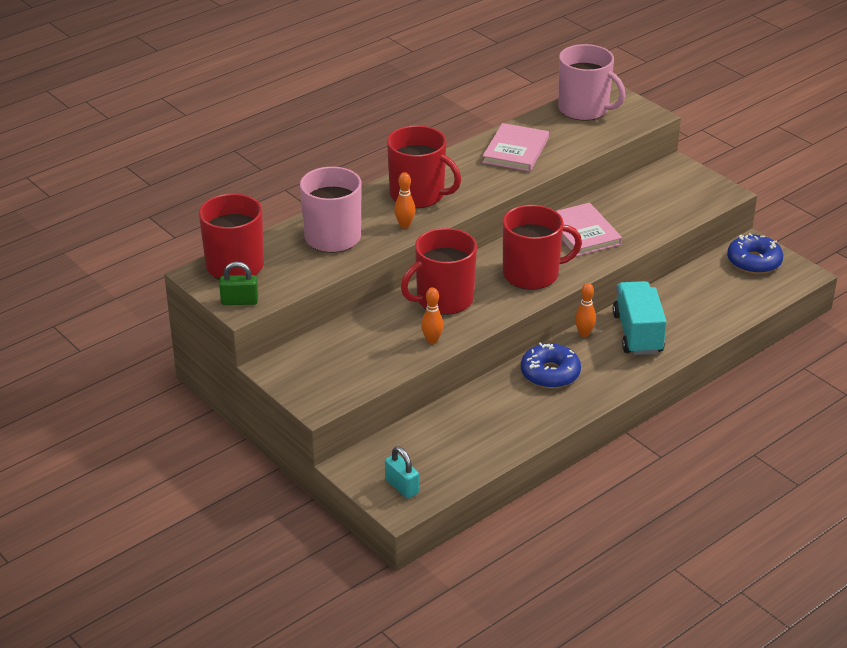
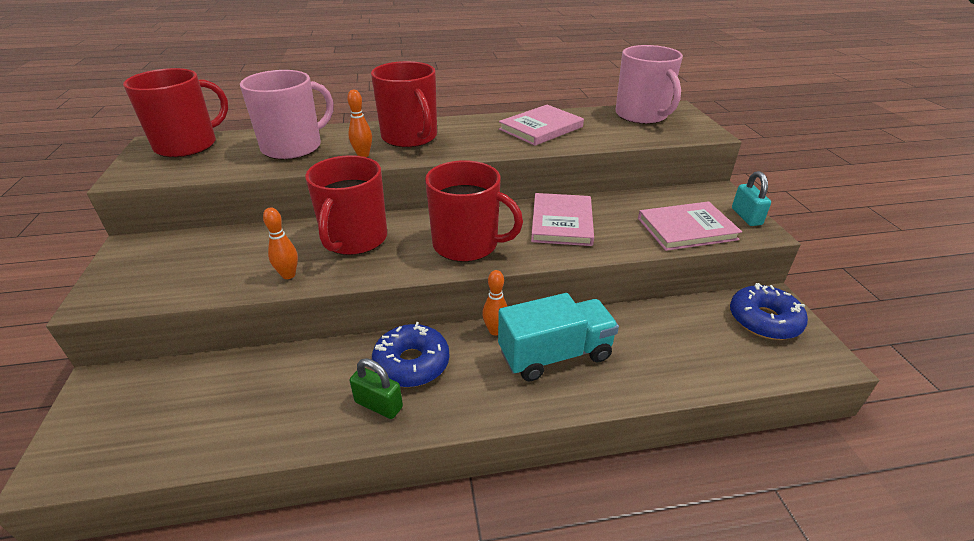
camera: 30 degrees right, 0 degrees up
green padlock [219,262,258,305] -> green padlock moved to [350,358,403,419]
turquoise padlock [385,446,419,499] -> turquoise padlock moved to [732,171,771,226]
red mug [401,228,477,315] -> red mug turned 75 degrees counterclockwise [305,155,387,255]
turquoise truck [613,281,667,355] -> turquoise truck turned 45 degrees clockwise [498,293,619,382]
none -> pink book [638,201,742,251]

